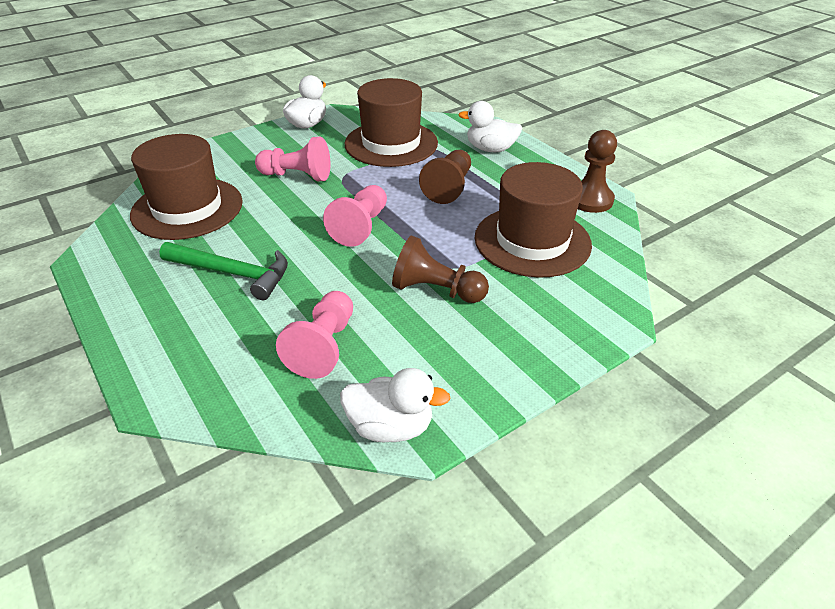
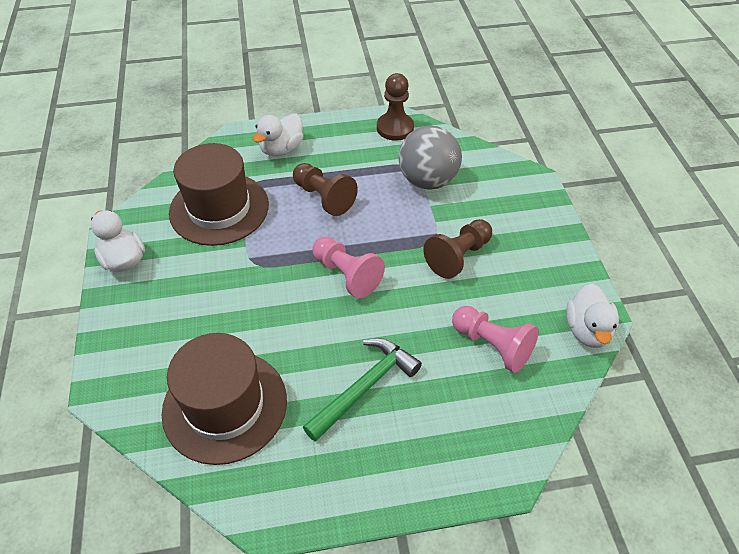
camera: 65 degrees left, 10 degrees up
pink pawn [255,137,330,182] -> none
white duck [340,368,451,442] -> white duck turned 150 degrees clockwise [566,284,619,348]
brown hat [475,162,592,278] -> grey ball [399,126,462,189]

